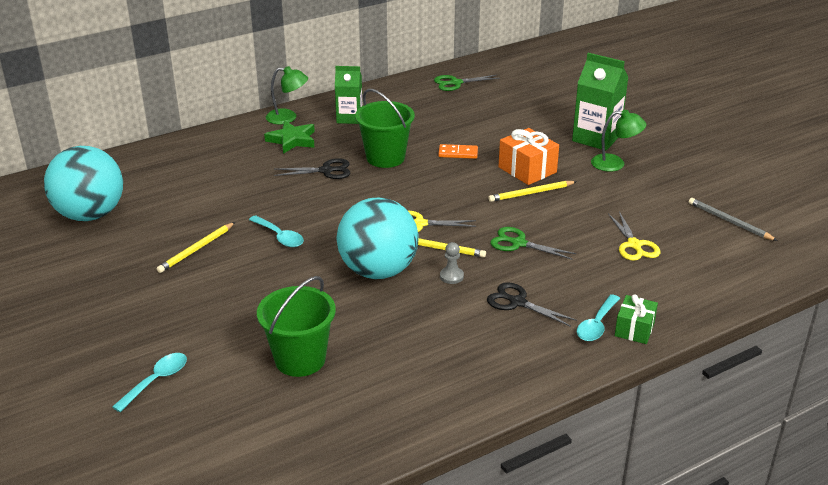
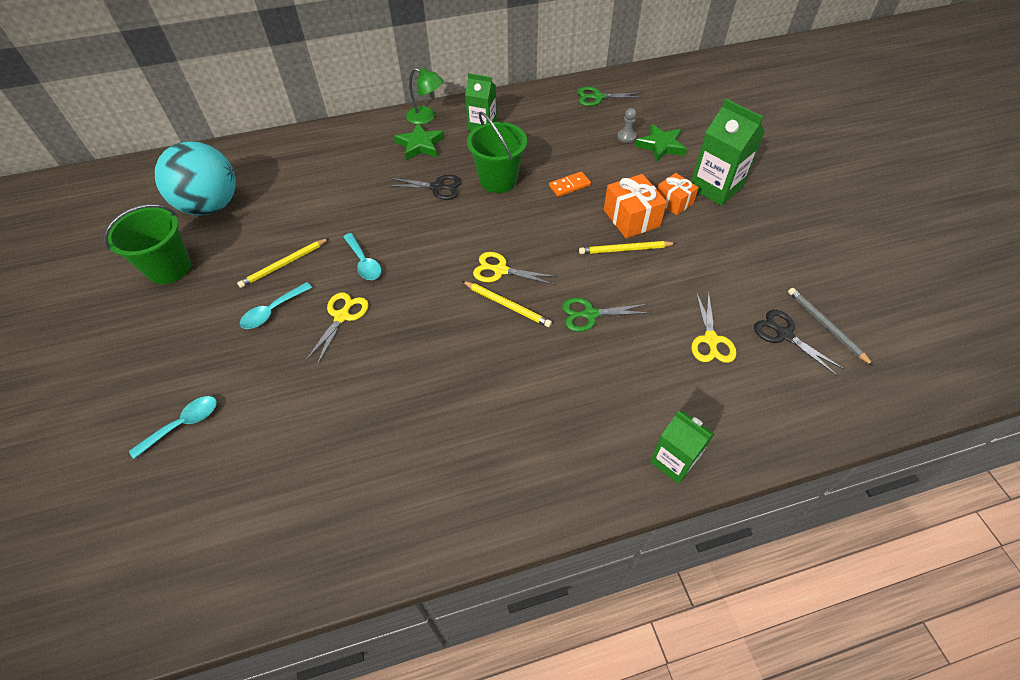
camera: 15 degrees right, 20 degrees up
green bucket [257,276,336,377] -> green bucket moved to [104,204,191,284]
turquoise ball [337,198,419,279] -> none
orange domino [438,144,478,159] -> orange domino turned 45 degrees counterclockwise [549,171,591,197]
grey pawn [440,242,464,284] -> grey pawn moved to [617,108,637,143]
black scissors [487,282,577,327] -> black scissors moved to [754,310,844,376]
green scissors [490,227,576,259] -> green scissors turned 45 degrees counterclockwise [562,298,649,332]
turquoise spoon [577,294,620,341] -> turquoise spoon moved to [240,282,312,329]
green lamp [591,110,646,172] -> none
green gift [615,294,658,344] -> green carton [650,411,714,484]
none -> yellow scissors [305,292,368,365]
none -> green star [635,124,687,162]
none -> orange gift [657,173,699,215]

